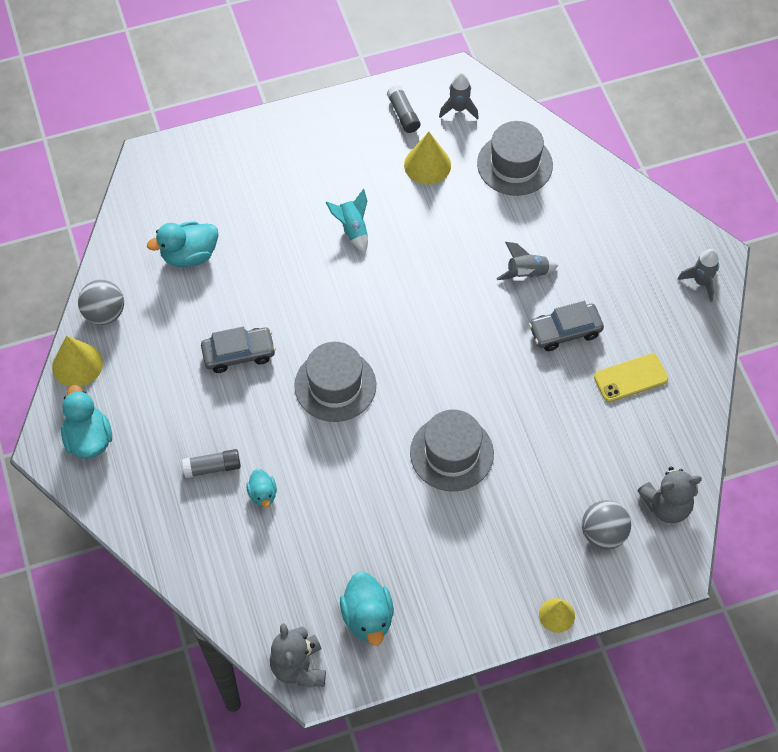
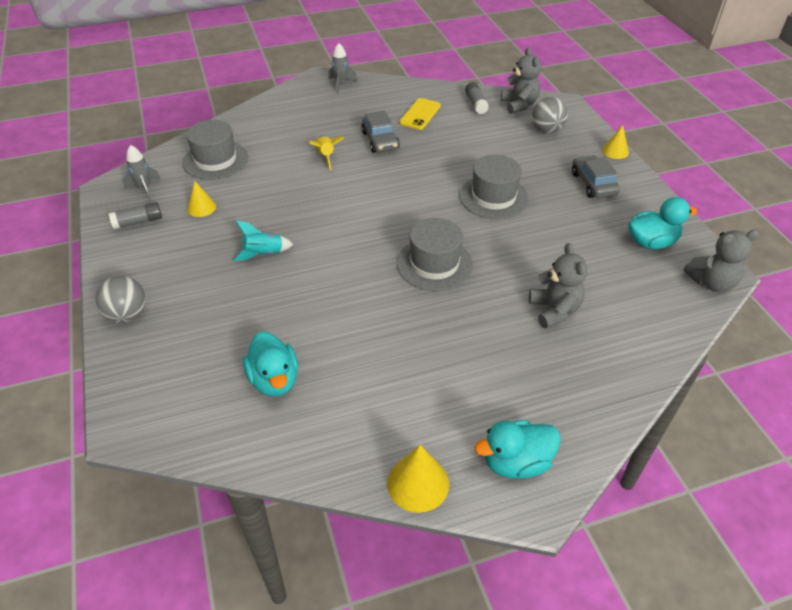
camera: 90 degrees left, 15 degrees down
grey ball [78,280,124,325] -> grey ball moved to [95,276,146,323]
grey glue stick [182,449,241,478] -> grey glue stick moved to [465,82,489,114]
grey car [201,327,276,373] -> grey car moved to [572,155,620,198]
turquoise duck [246,469,277,508] -> grey teddy bear [529,243,588,328]
yellow cone [404,132,451,185] -> yellow cone [187,181,216,217], size x0.66
grey rocket [496,242,558,280] -> yellow rocket [309,135,344,170]
yellow phone [594,353,668,402] -> yellow phone turned 45 degrees clockwise [399,98,441,130]

